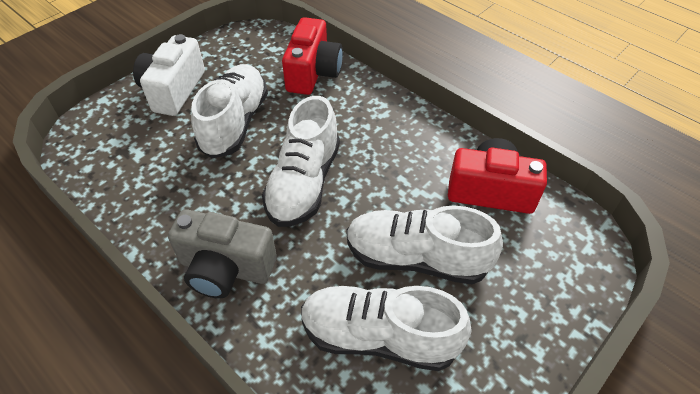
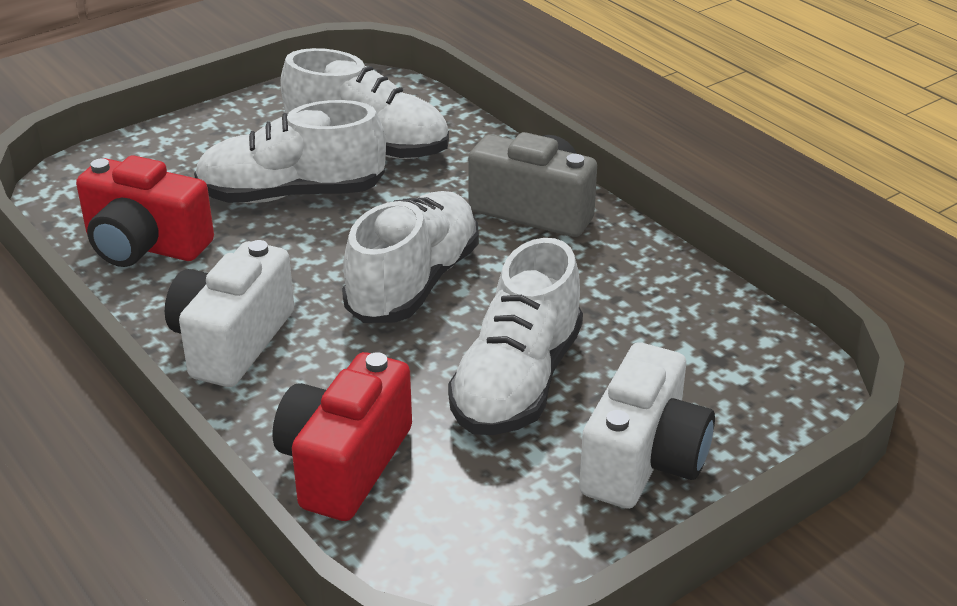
camera: 170 degrees left, 15 degrees down
white shoe [347,205,503,284] -> white shoe turned 150 degrees clockwise [194,100,386,203]
none -> white camera [165,240,294,387]

